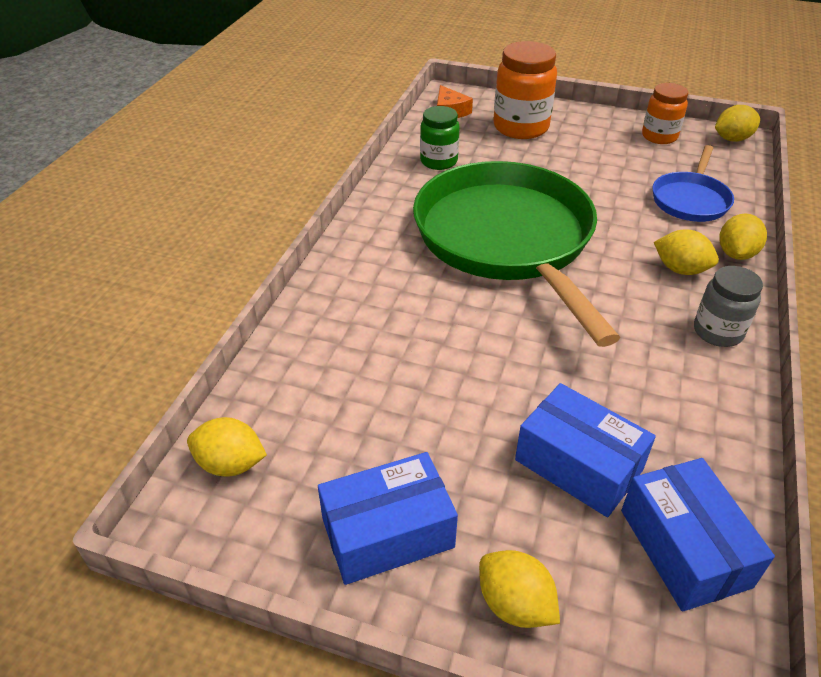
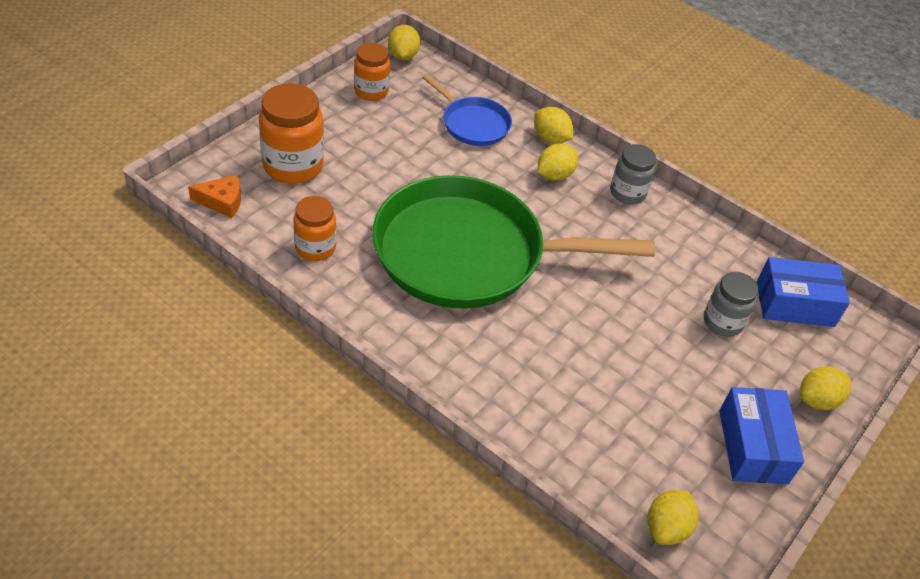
camera: 75 degrees left, 5 degrees up
green jar [420,106,460,170] -> orange jar [293,196,336,261]
blue box [515,383,656,517] -> grey jar [704,272,759,337]

